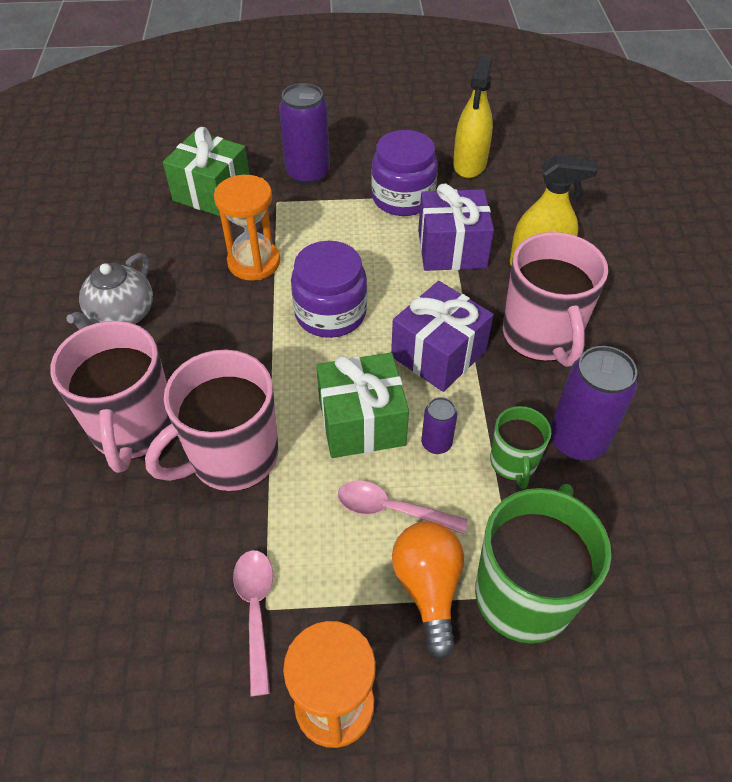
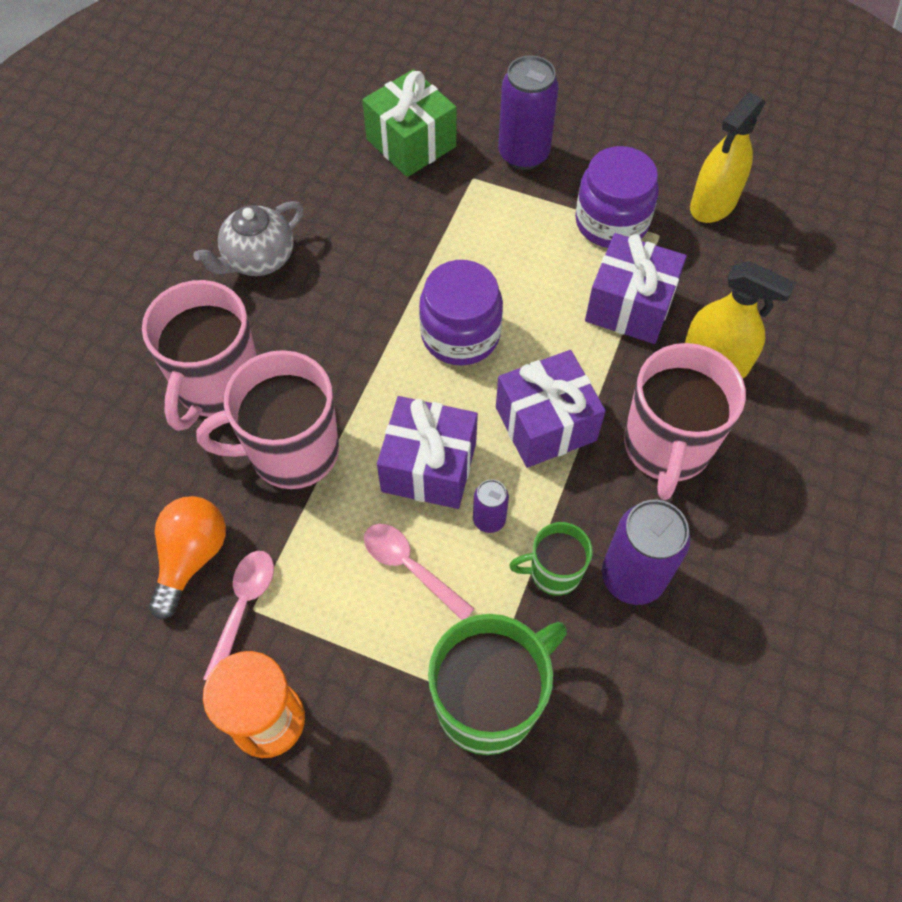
camera: 25 degrees right, 10 degrees up
orange hourglass [214,175,280,280] -> none
green gift [316,353,409,458] -> purple gift [377,396,478,509]
orange light bulb [392,521,464,659] -> orange light bulb moved to [148,496,226,619]
green mug [490,406,551,489] -> green mug turned 60 degrees clockwise [509,522,593,595]

